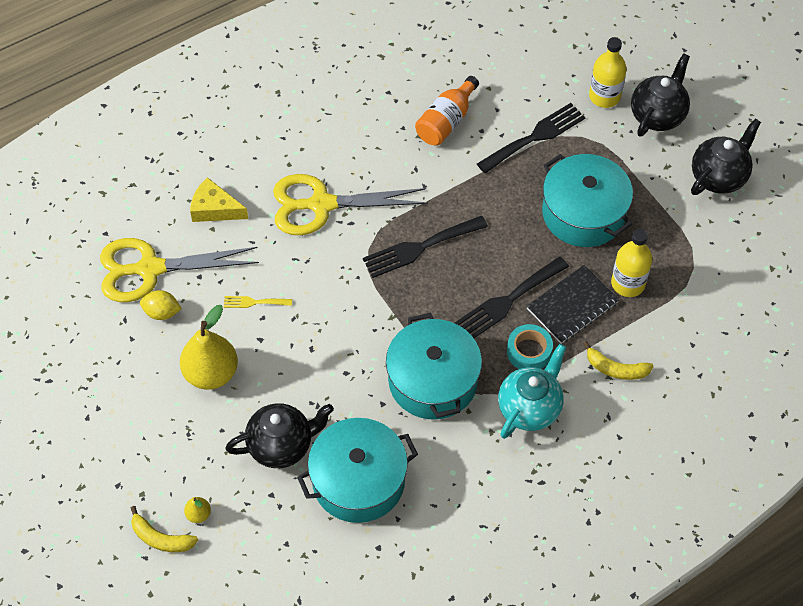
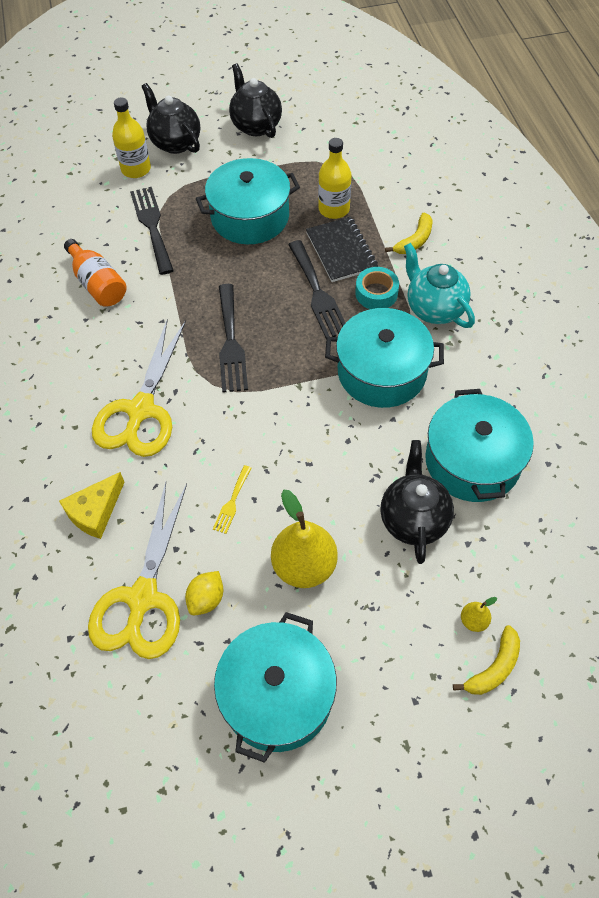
camera: 70 degrees left, 0 degrees up
none -> turquoise pot [214,612,337,763]

